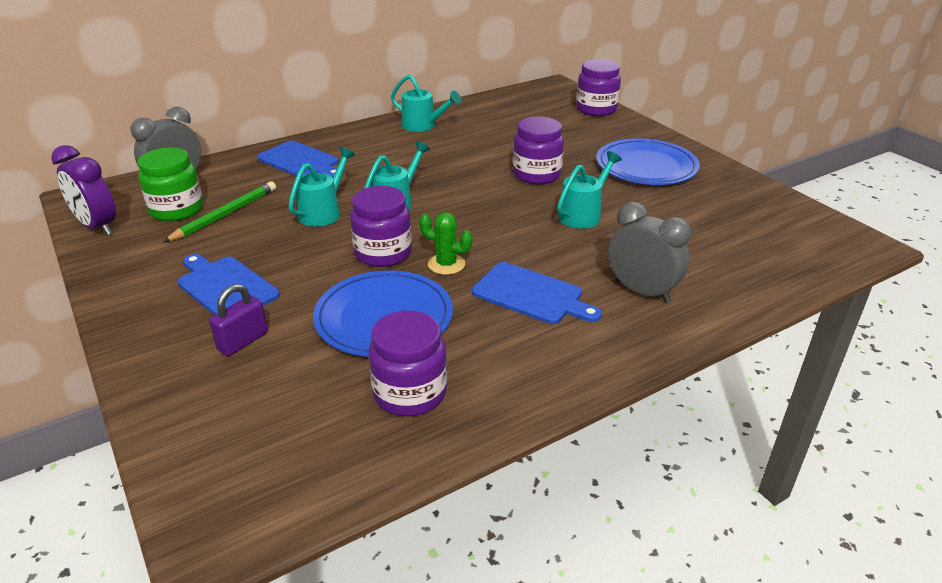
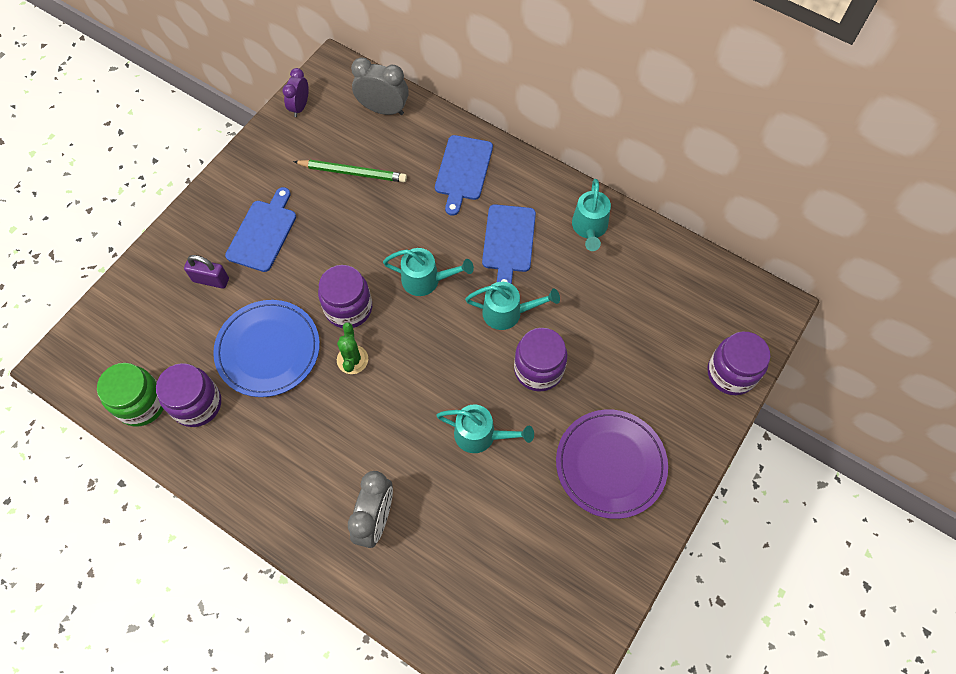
camera: 65 degrees right, 30 degrees up
purple clock [51,145,116,236] -> purple clock [282,68,309,117], size x0.65
green jar [138,147,203,221] -> green jar moved to [97,363,164,427]
turquoise watering can [288,147,355,227] -> turquoise watering can moved to [465,282,560,330]
blue cutting board [472,262,602,324] -> blue cutting board moved to [482,204,536,284]
blue plate [596,138,700,185] -> purple plate [556,410,668,519]

